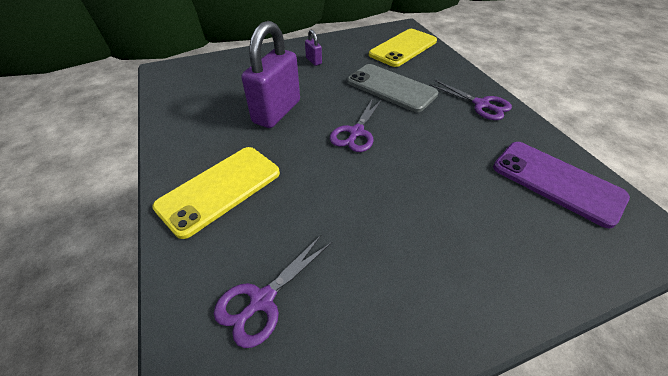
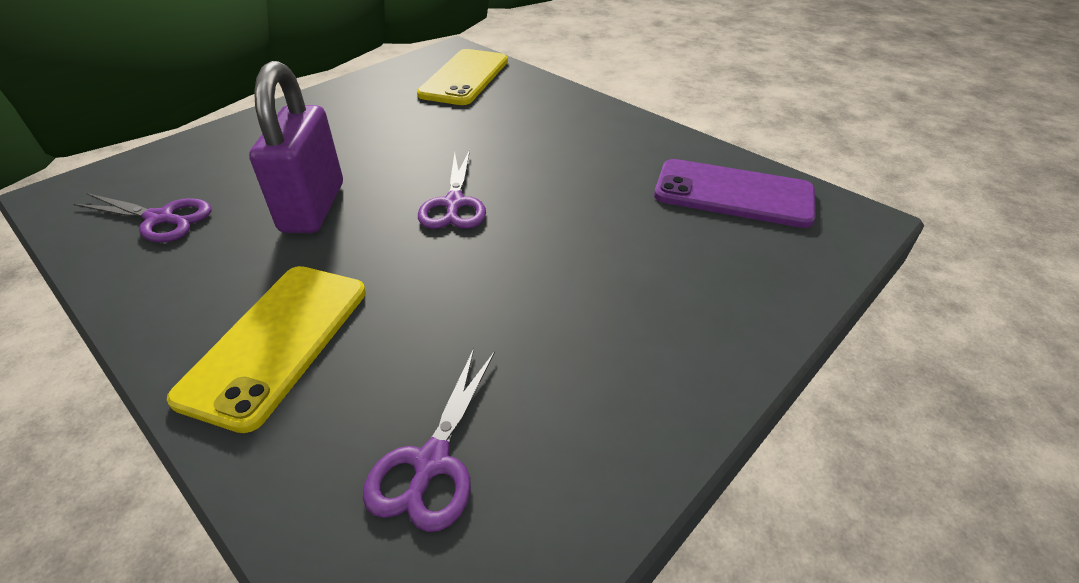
camera: 25 degrees left, 5 degrees down
purple padlock [305,30,322,66] -> none
grey phone [347,64,438,112] -> none
purple scissors [429,80,512,120] -> purple scissors moved to [73,193,212,242]

